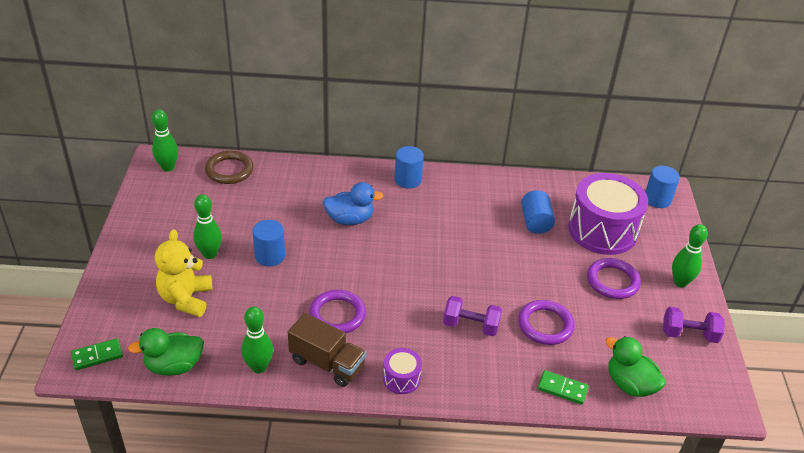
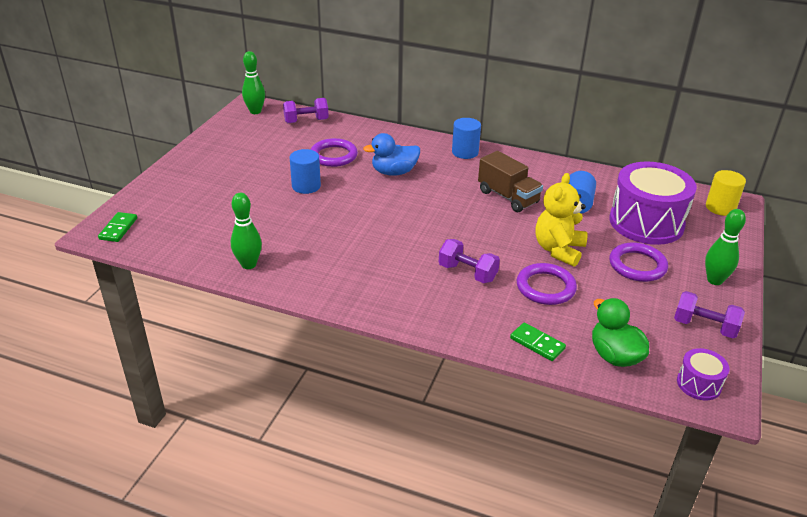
camera: 20 degrees right, 5 degrees down
green domino [71,338,123,370] -> green domino turned 75 degrees counterclockwise [98,212,137,242]
green duck [128,328,204,376] -> none
yellow teddy bear [155,229,213,317] -> yellow teddy bear moved to [535,173,588,267]
green bowling pin [193,194,222,259] -> none
brown ring [205,151,254,184] -> purple dumbbell [283,98,329,123]
brown truck [288,313,366,387] -> brown truck moved to [478,151,543,212]
purple ring [309,290,366,333] -> purple ring moved to [310,138,358,167]
blue duck [323,182,384,225] -> blue duck turned 150 degrees clockwise [363,133,420,176]
purple drum [383,348,422,394] -> purple drum moved to [677,348,730,400]
blue cylinder [645,166,680,208] -> yellow cylinder [706,170,746,216]

